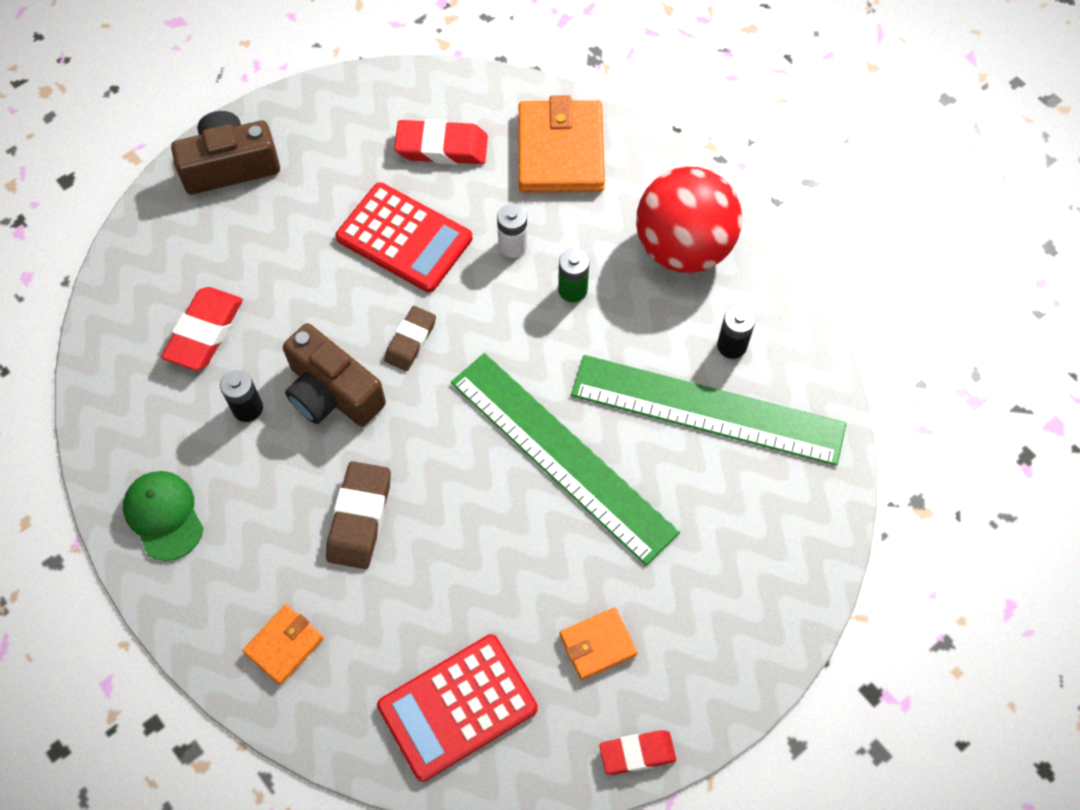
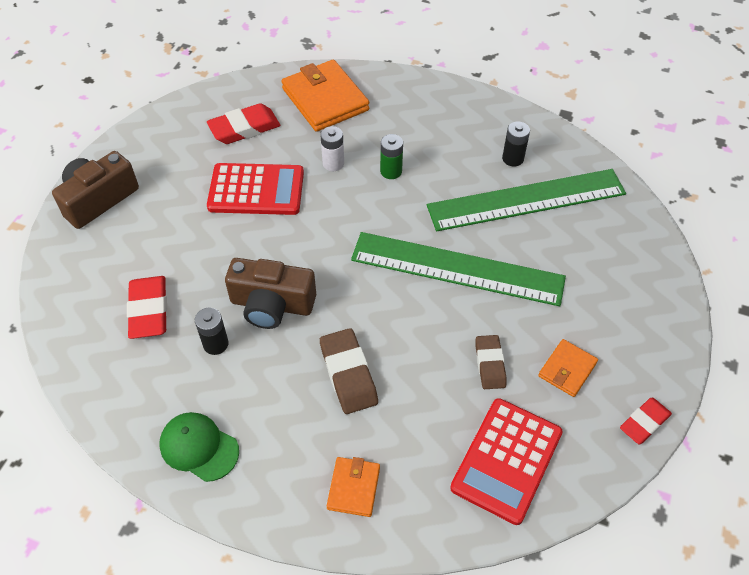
camera: 30 degrees left, 10 degrees down
brown eraser [384,306,436,371] -> brown eraser moved to [476,335,506,389]
red ball [636,167,742,273] -> none

